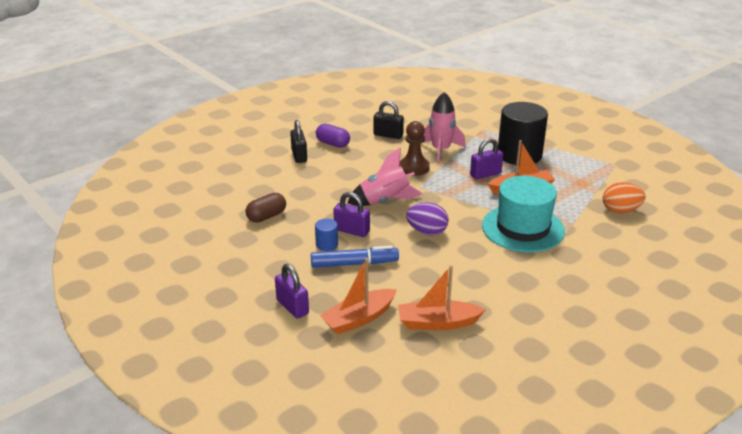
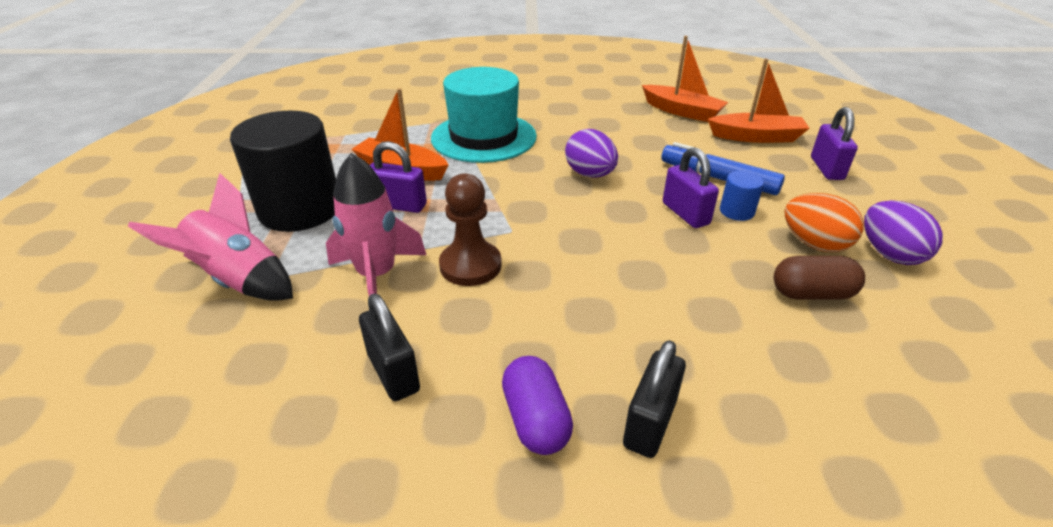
camera: 140 degrees left, 5 degrees up
pink rocket [348,148,422,206] -> pink rocket moved to [128,173,293,301]
orange egg [603,182,646,213] -> orange egg moved to [784,193,864,252]
none -> purple egg [864,200,943,265]

